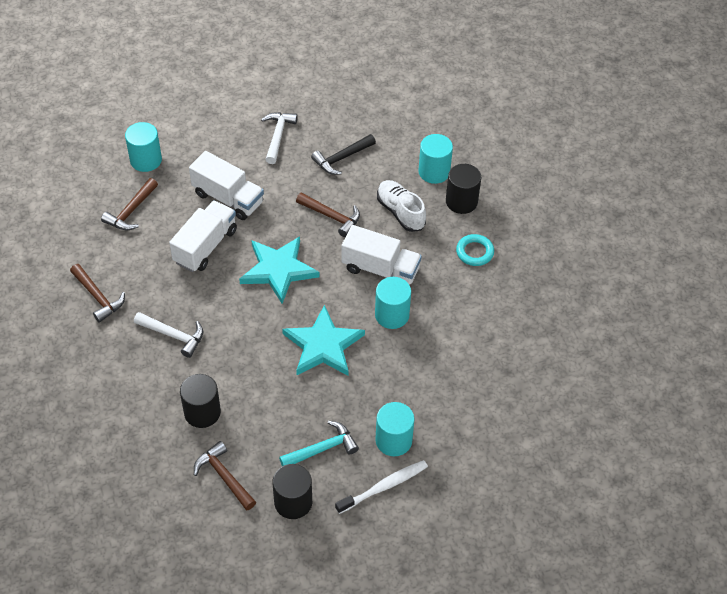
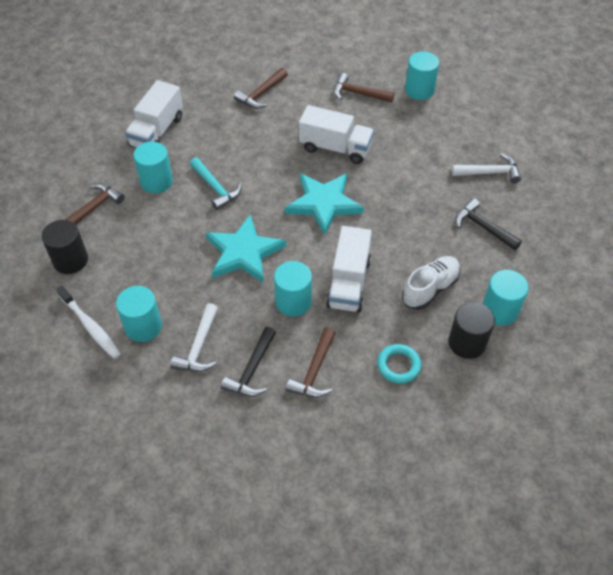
camera: 80 degrees right, 0 degrees up
white hammer [134,312,203,358] -> white hammer moved to [170,303,218,372]
black cylinder [180,374,221,428] -> turquoise cylinder [133,142,173,193]
white truck [189,151,264,220] -> white truck moved to [125,80,183,147]
turquoise hammer [279,421,359,466] -> turquoise hammer moved to [190,157,242,210]
brown hammer [296,192,360,237] -> brown hammer moved to [286,327,336,398]
none -> black hammer [221,327,276,397]

